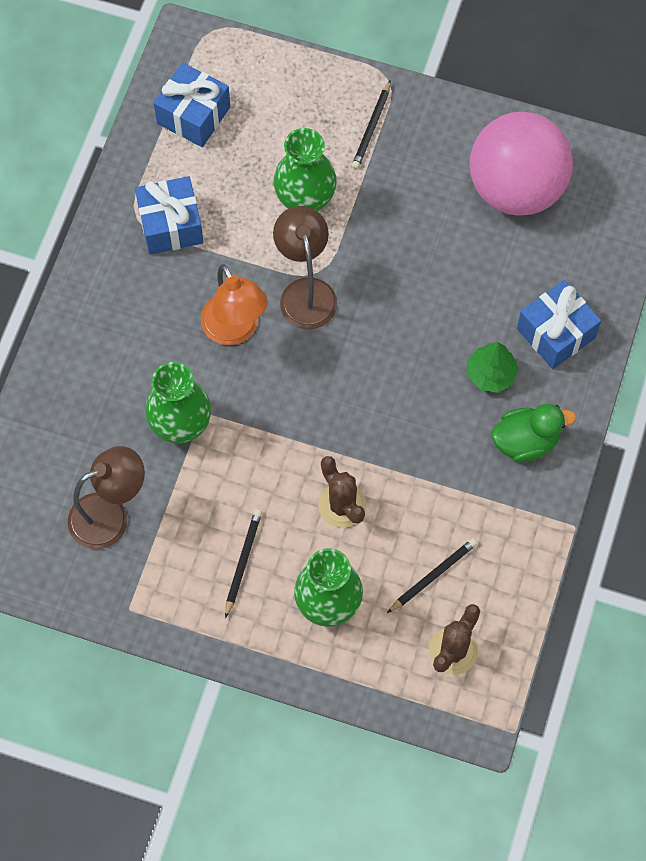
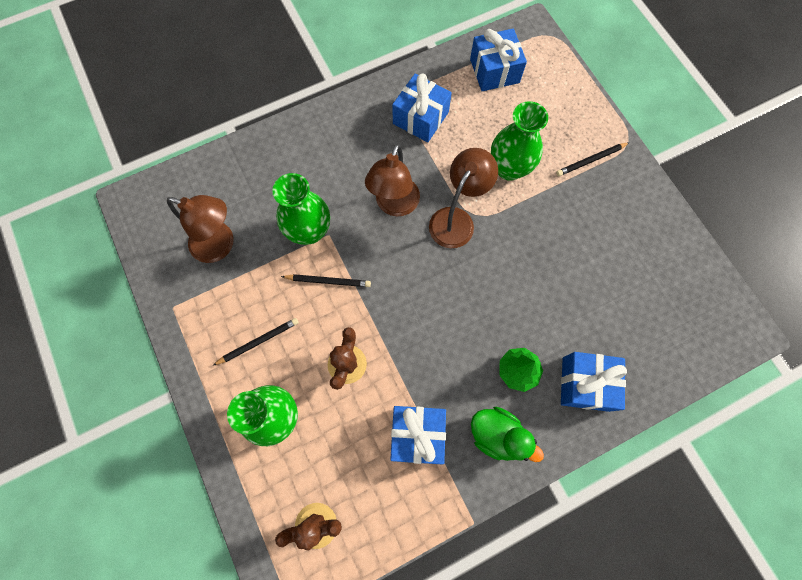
camera: 45 degrees right, 5 degrees up
orange lamp [201,264,268,345] -> brown lamp [365,144,420,216]
black pencil [387,538,477,613] -> black pencil moved to [281,274,371,287]
pink ball [469,112,573,216] -> none
none -> blue gift [390,406,446,465]

